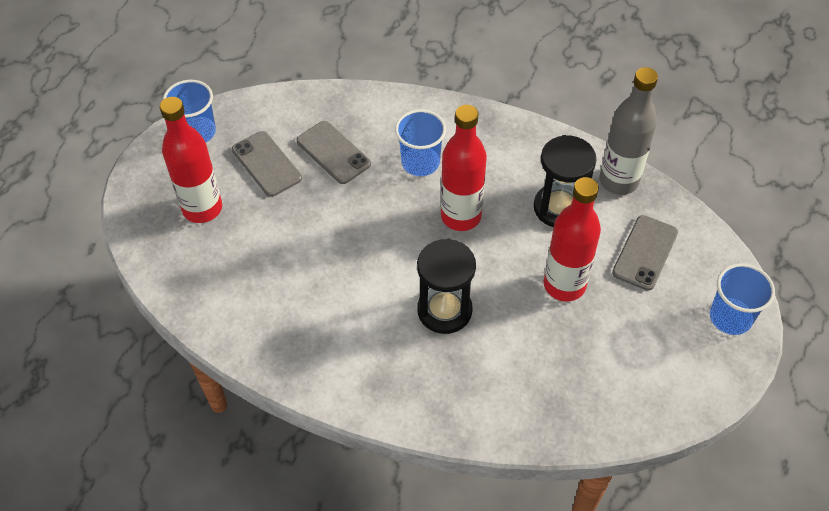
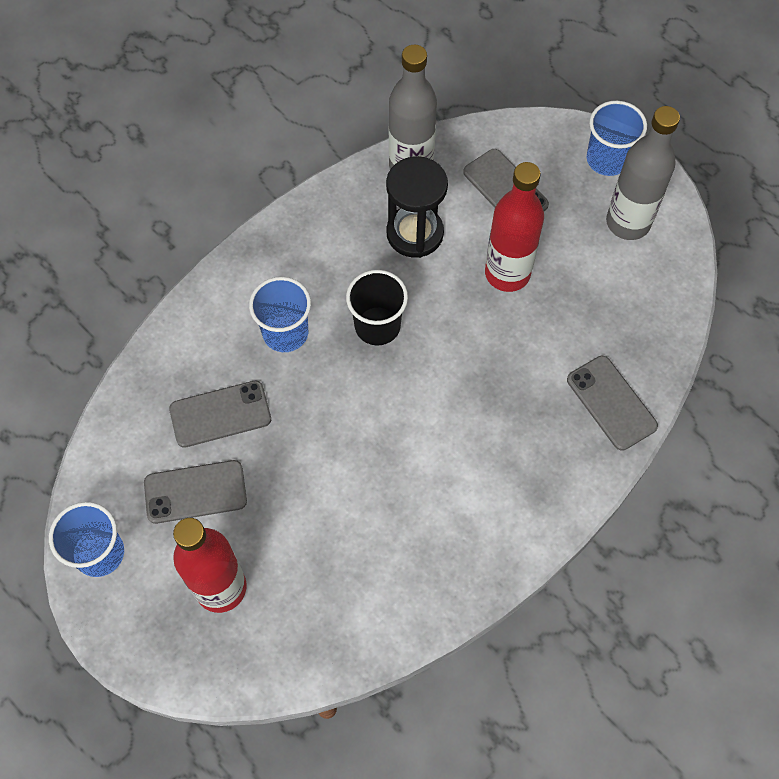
camera: 65 degrees left, 10 degrees up
black hourglass [417,239,476,334] -> none
red bottle [441,105,487,231] -> black cup [346,270,408,345]
none -> grey phone [567,356,658,451]
none -> grey bottle [606,106,680,240]

